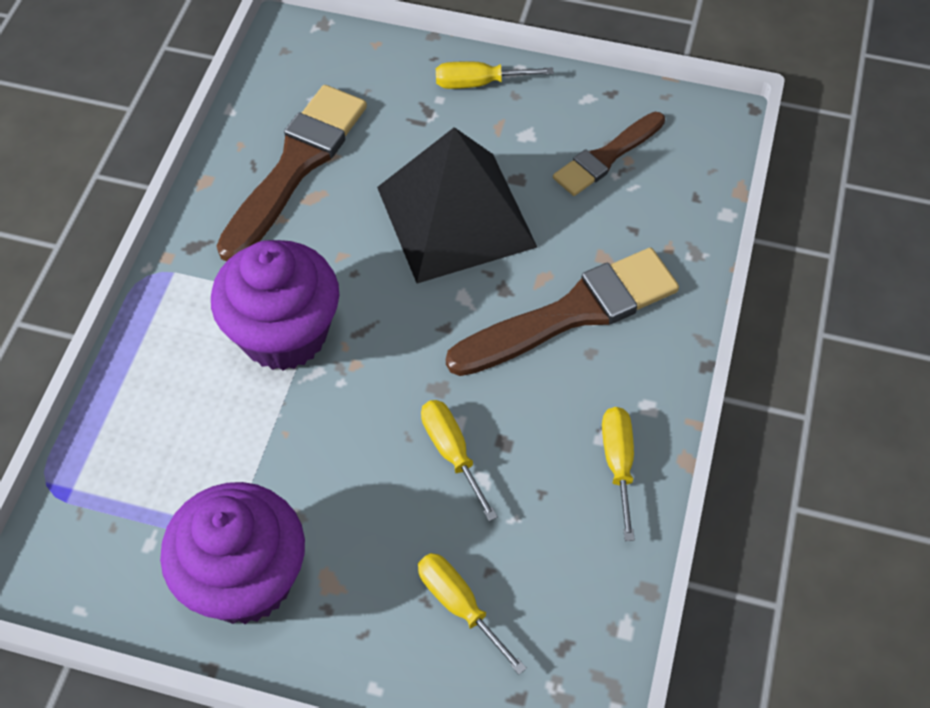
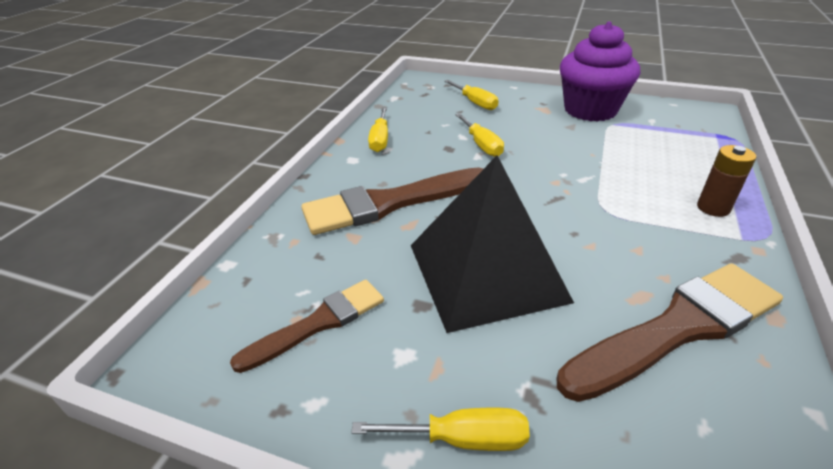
camera: 175 degrees left, 20 degrees down
purple cupcake [211,240,339,371] -> none
brown brush [217,85,367,262] -> brown brush turned 150 degrees counterclockwise [557,263,783,402]
none -> brown battery [697,145,756,217]

